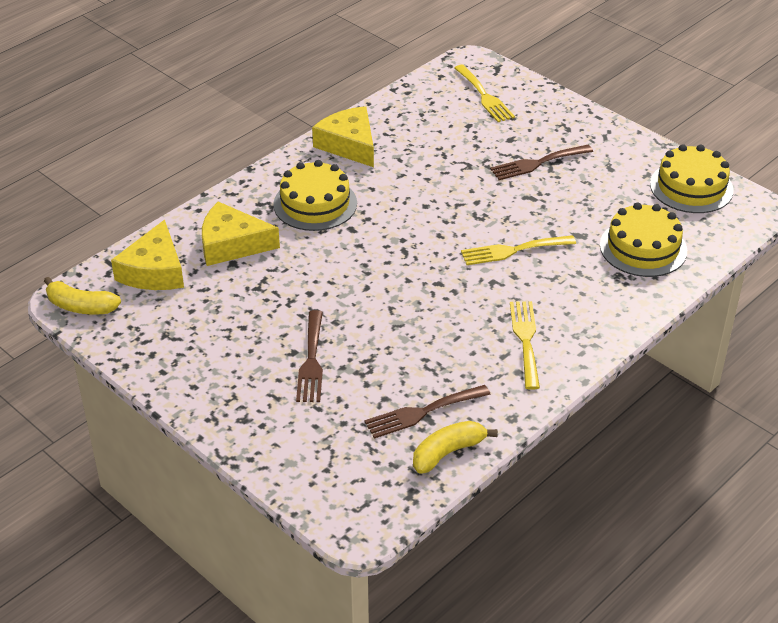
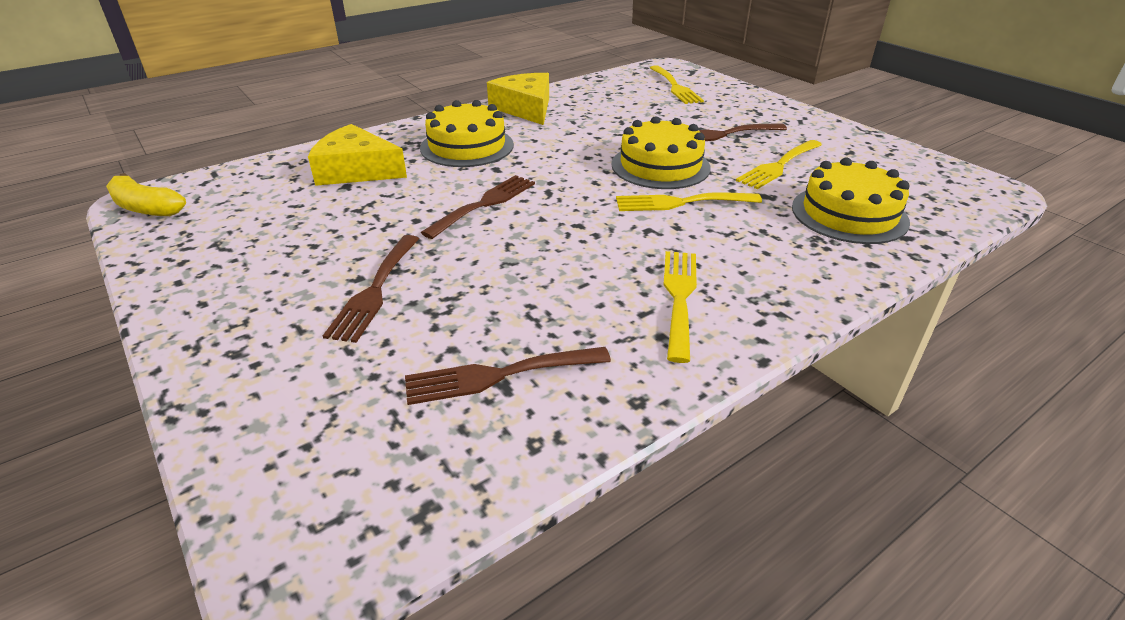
camera: 10 degrees right, 5 degrees down
yellow cheese [111,220,184,290] -> none
yellow banana [413,421,498,474] -> none
yellow cake [650,144,734,213] -> yellow cake moved to [611,116,711,189]
none -> brown fork [421,175,535,239]
none -> yellow fork [736,140,822,189]

